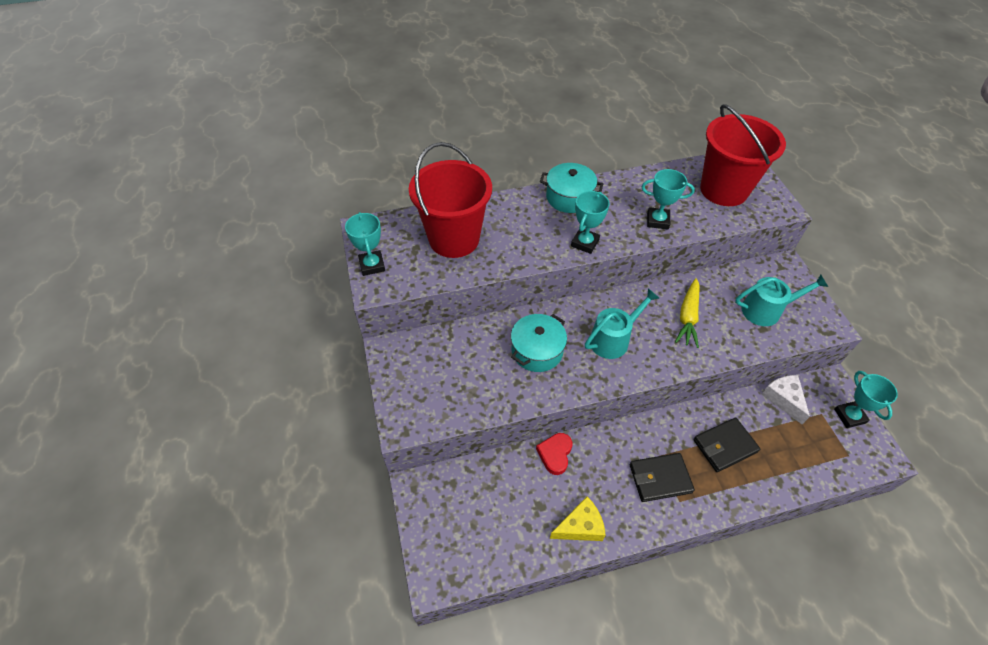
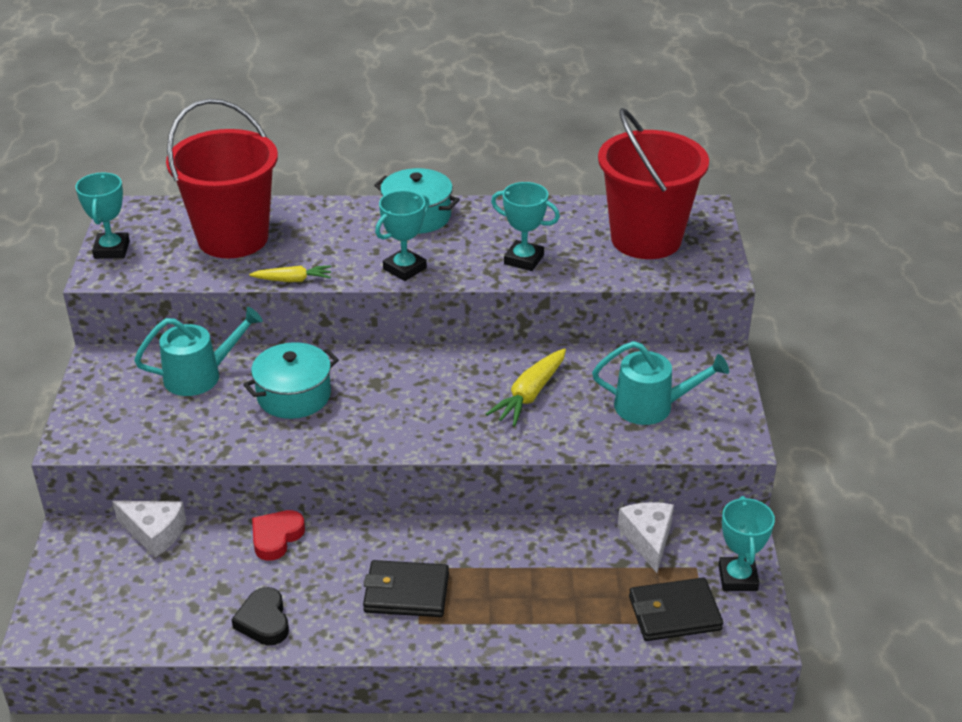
camera: 15 degrees right, 15 degrees down
yellow cheese [550,496,606,541] -> black heart [231,587,289,645]
turquoise watering can [585,288,659,359] -> turquoise watering can moved to [134,307,263,396]
black wallet [693,417,760,472] -> black wallet moved to [629,577,723,641]
none -> white cheese [112,501,186,558]
none -> yellow carrot [249,266,331,282]

